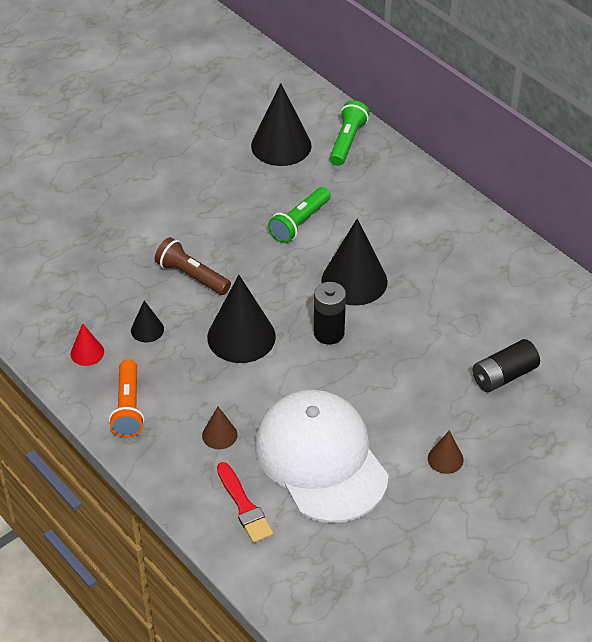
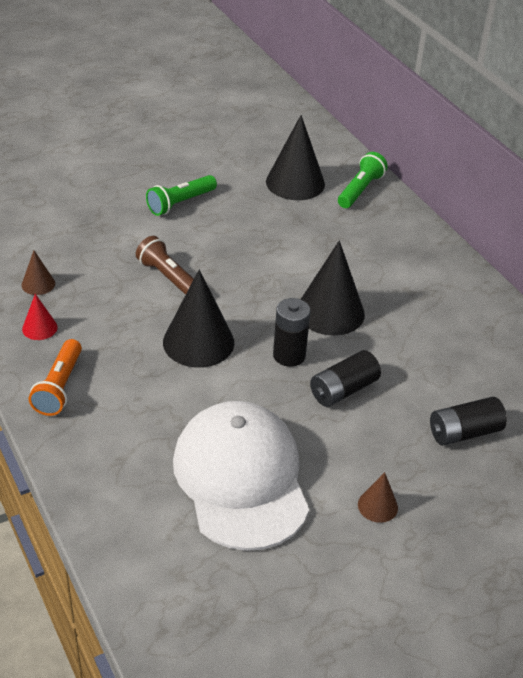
camera: 10 degrees right, 5 degrees down
black cone [131,301,164,342] -> none
brown cone [202,407,238,449] -> brown cone moved to [22,251,55,295]
red brush [217,462,273,543] -> none
green flashlight [268,187,331,243] -> green flashlight moved to [146,175,217,216]
none -> black battery [310,350,381,407]

